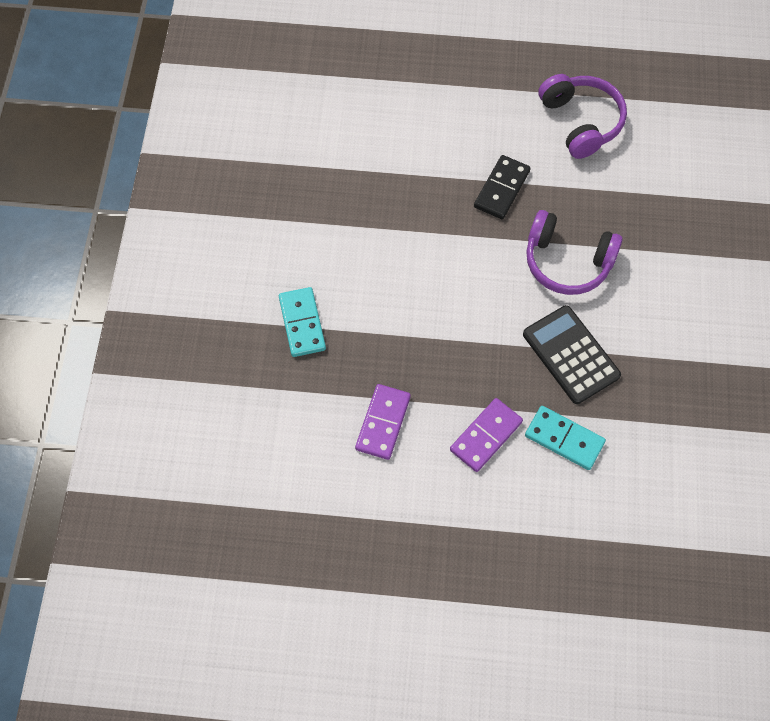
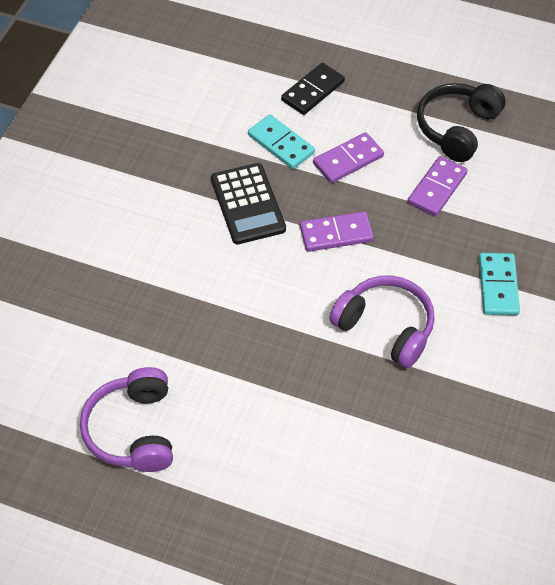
camera: 165 degrees left, 10 degrees down
black domino [474,155,530,219] -> black domino moved to [281,63,345,115]
purple headphones [526,210,622,295] -> purple headphones moved to [329,275,435,368]
none -> purple domino [300,211,374,252]
none -> black headphones [417,83,506,162]

